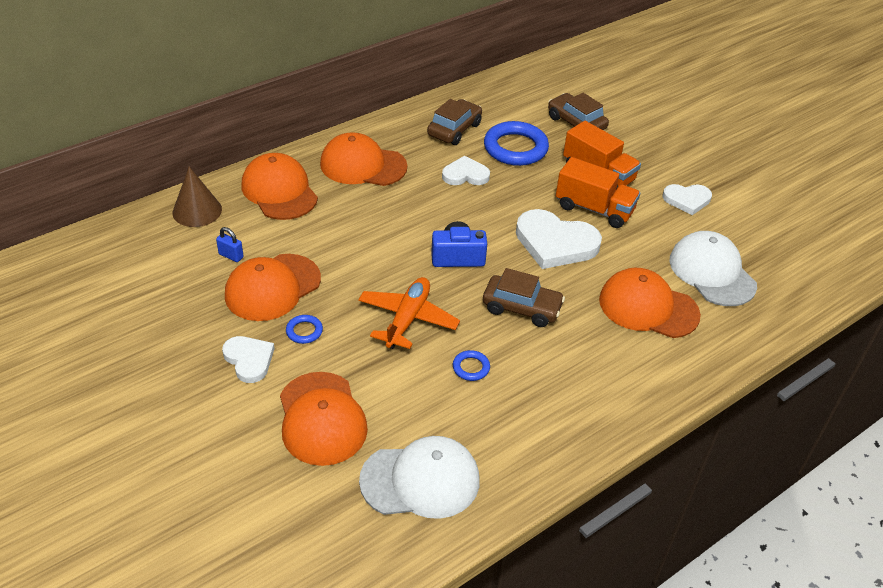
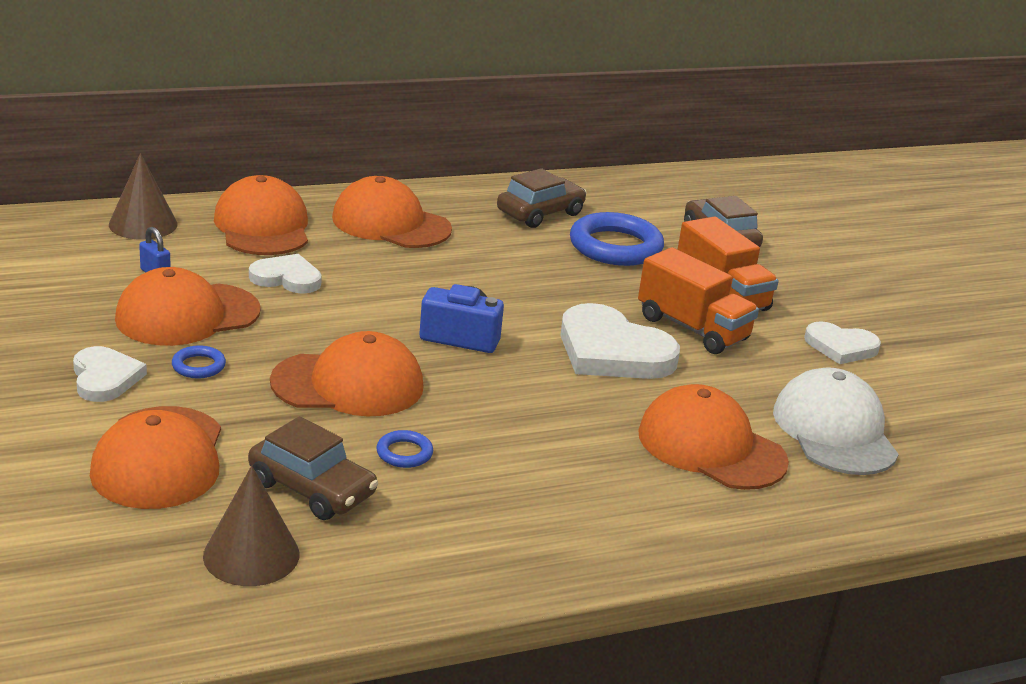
camera: 15 degrees right, 15 degrees down
orange plane [358,277,460,349] -> orange cap [270,331,423,416]
white cap [359,436,479,519] -> brown cone [203,466,299,586]
white heart [442,156,490,185] -> white heart moved to [249,254,322,294]
brown car [483,268,565,327] -> brown car moved to [248,416,379,520]

